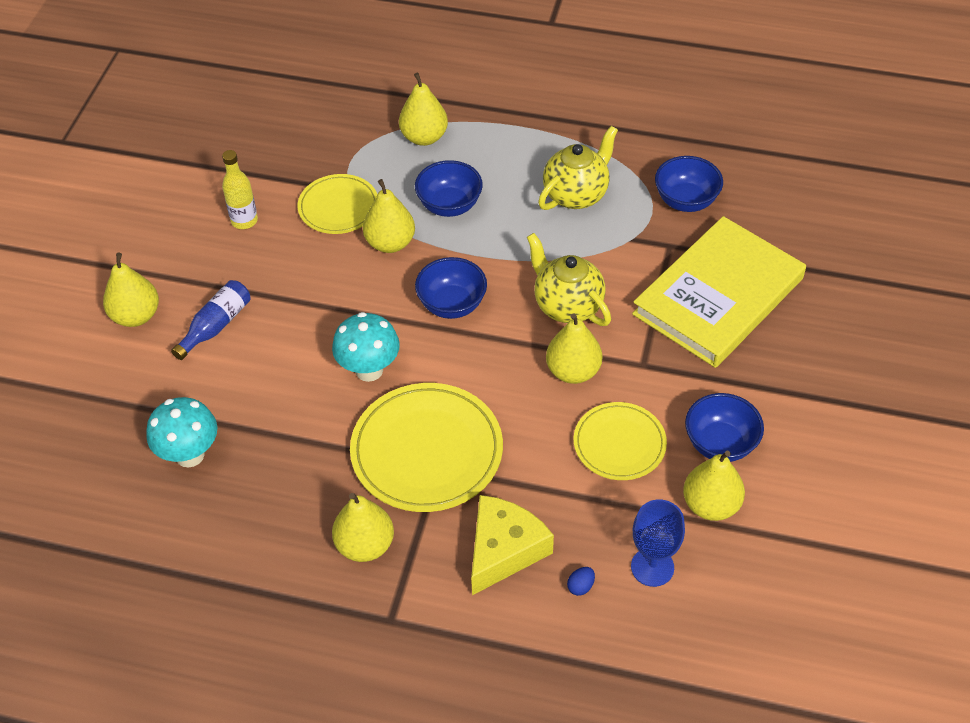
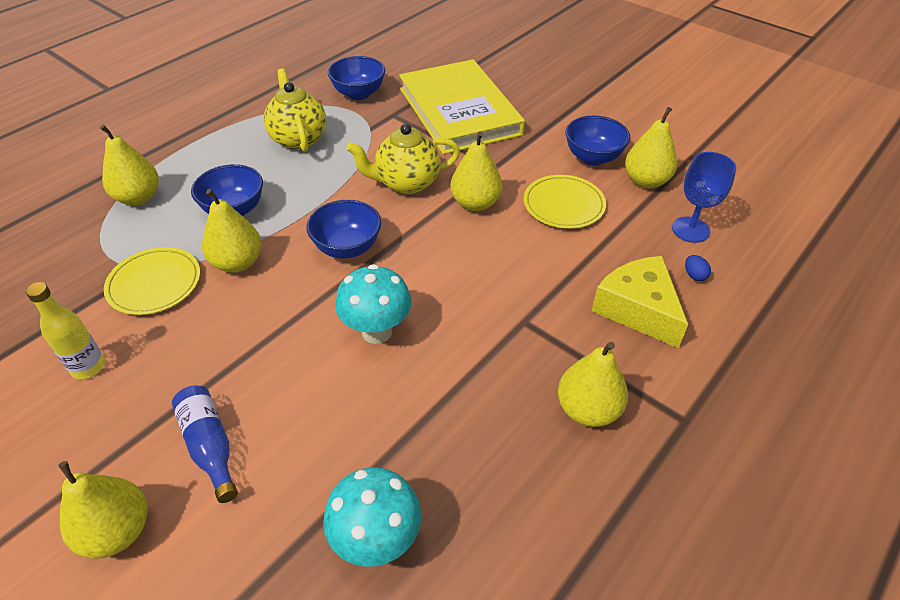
camera: 65 degrees left, 5 degrees down
yellow plate [350,383,503,512] -> none

